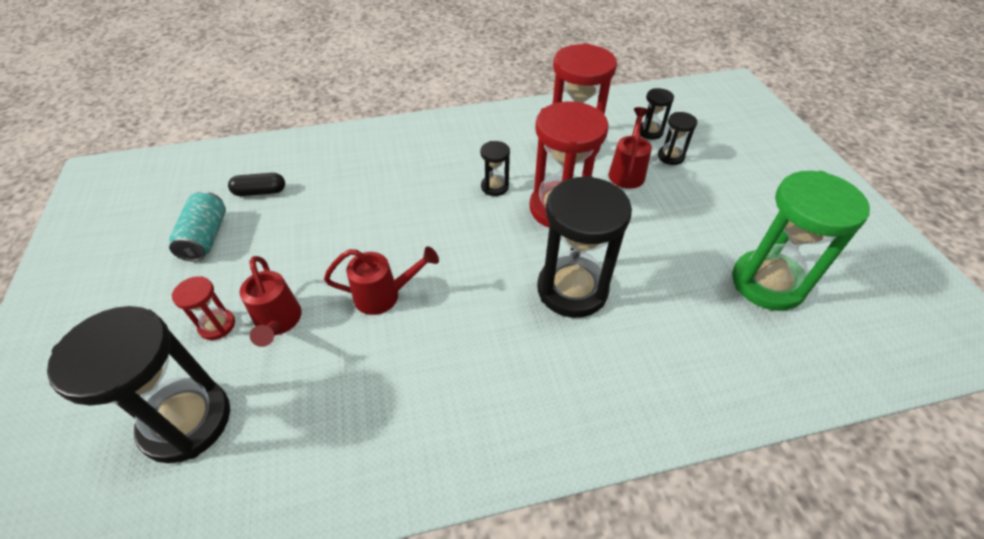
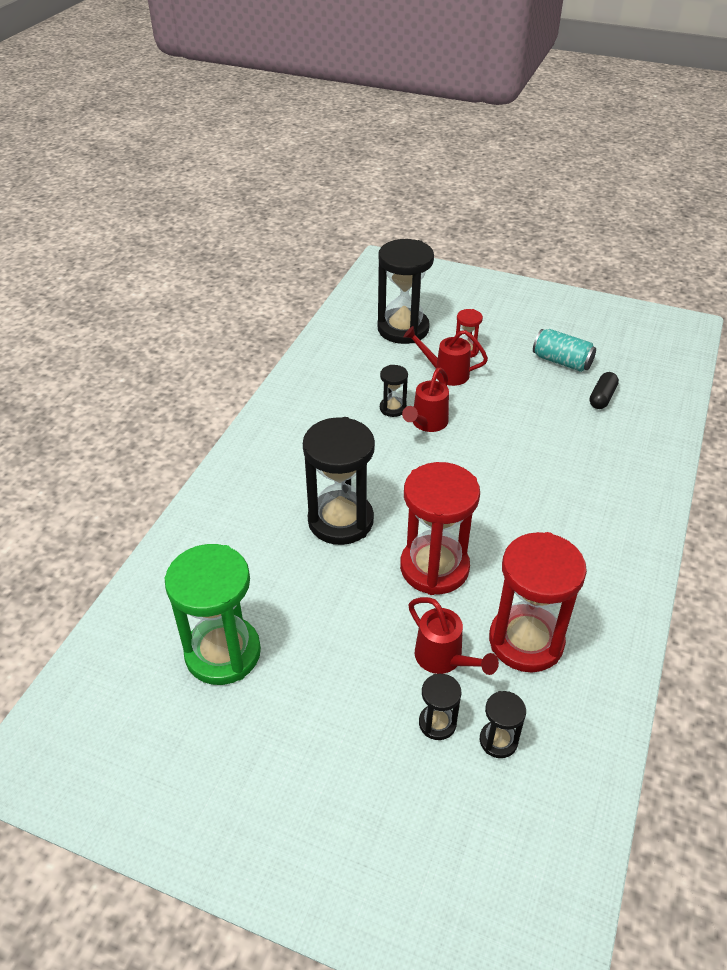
camera: 125 degrees right, 5 degrees down
black hourglass [480,141,510,196] -> black hourglass moved to [380,365,408,417]

